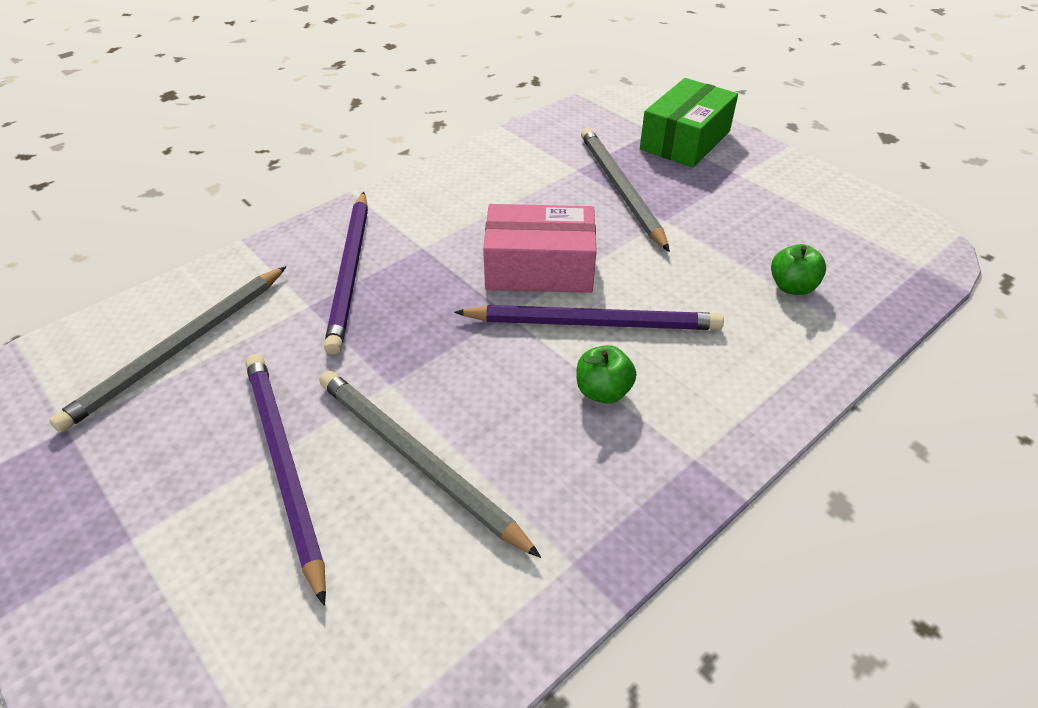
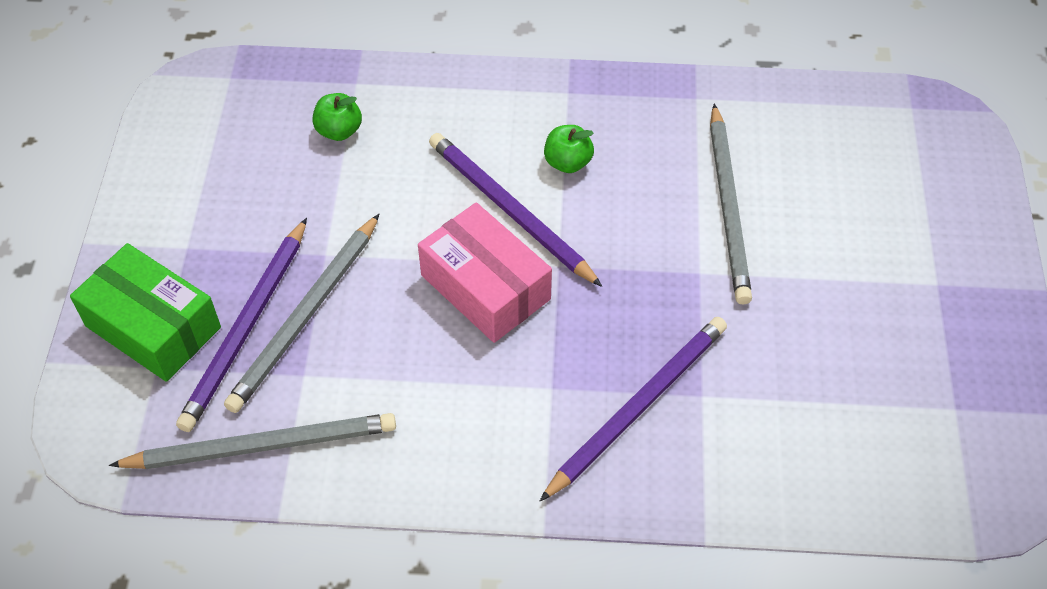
camera: 135 degrees left, 10 degrees up
grey pencil [49,266,287,433] -> grey pencil moved to [109,413,396,469]
purple pencil [246,354,326,606] -> purple pencil moved to [176,218,307,432]
green box [640,78,738,168] -> green box turned 45 degrees clockwise [70,243,221,382]

